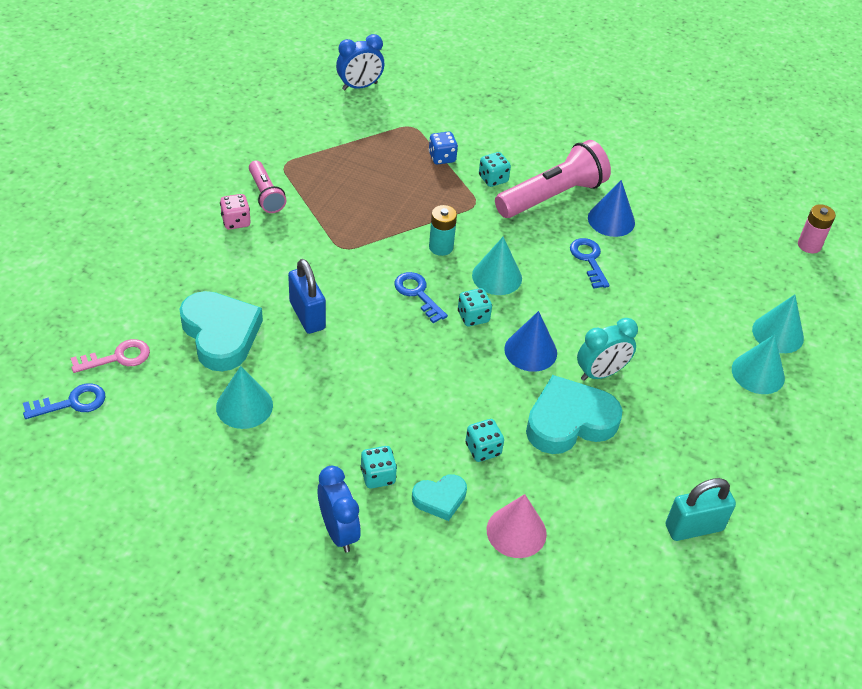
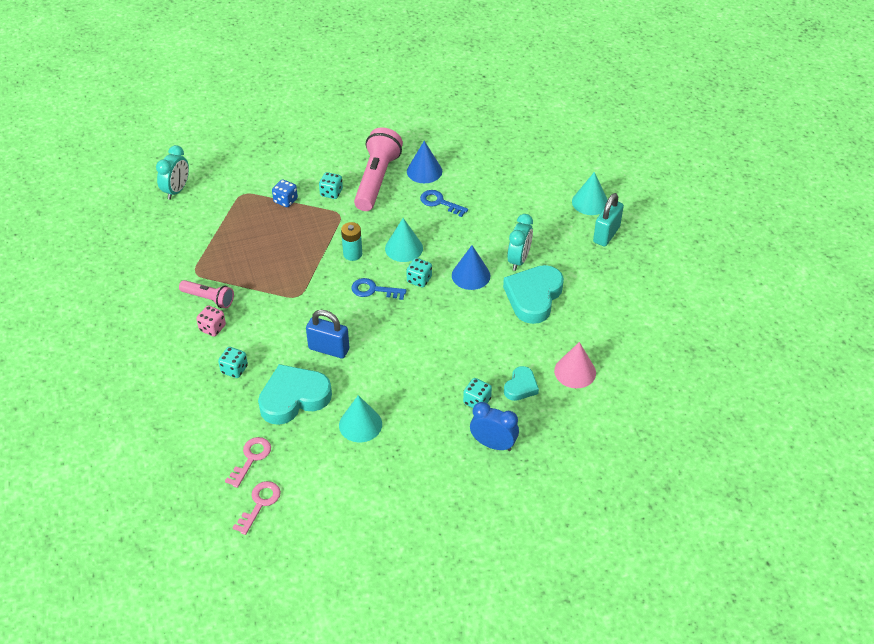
camera: 40 degrees left, 0 degrees up
blue key [23,383,105,419] -> pink key [233,481,281,535]
turquoise heart [179,291,263,371] -> turquoise heart turned 45 degrees counterclockwise [258,364,332,425]
blue clock [336,34,384,90] -> turquoise clock [156,145,189,200]
turquoise dice [465,419,504,462] -> turquoise dice moved to [218,347,248,378]
turquoise padlock [666,478,736,541] -> turquoise padlock moved to [593,193,624,247]
turquoise cone [752,295,804,353] -> none
pink battery [798,204,836,253] -> none

